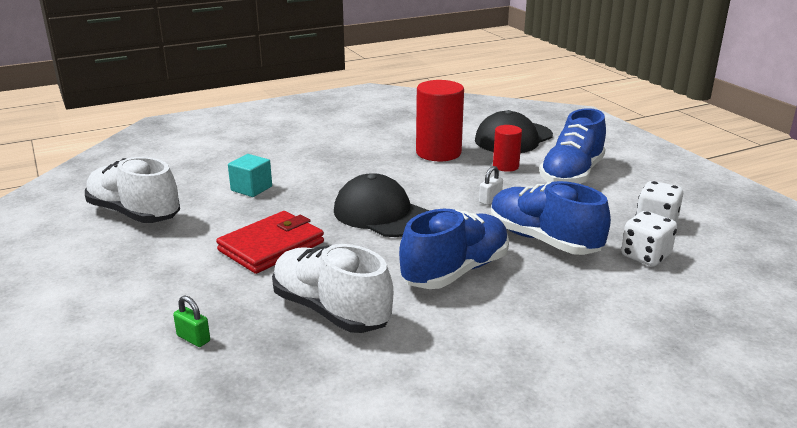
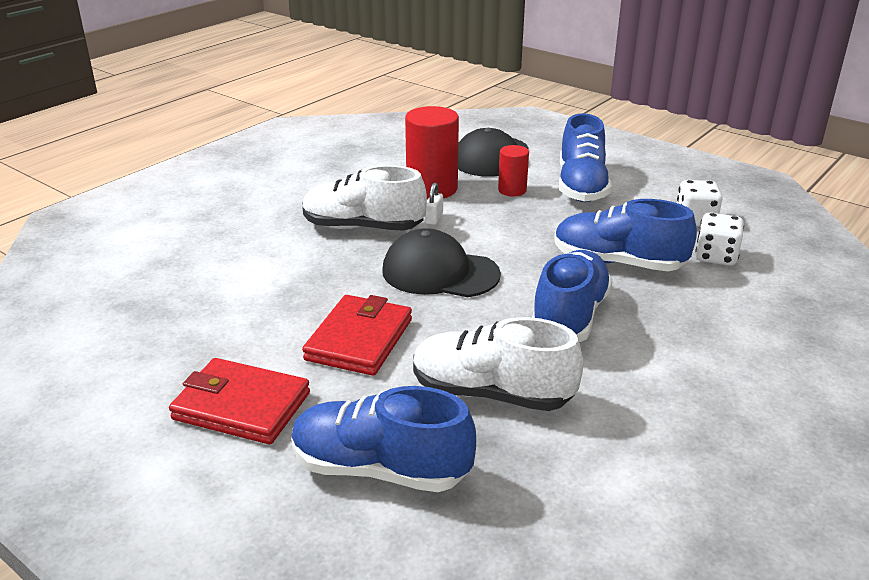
camera: 25 degrees left, 5 degrees up
white shoe [85,157,180,223] -> white shoe moved to [303,165,427,231]
green padlock [173,295,210,347] -> blue shoe [291,386,476,492]
turquoise cube [228,154,272,197] -> none
white padlock [479,166,503,205] -> white padlock moved to [425,182,443,225]
none -> red wallet [169,358,310,444]

